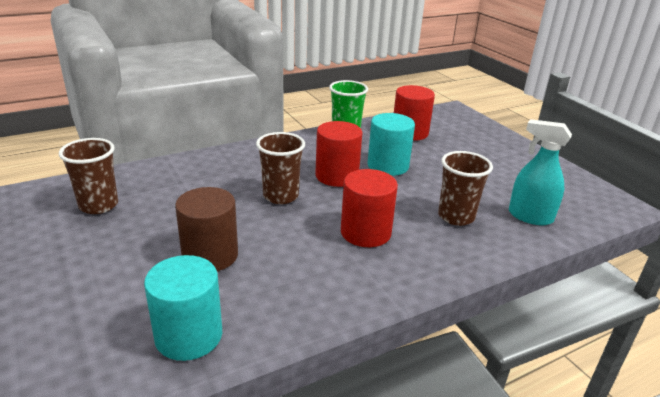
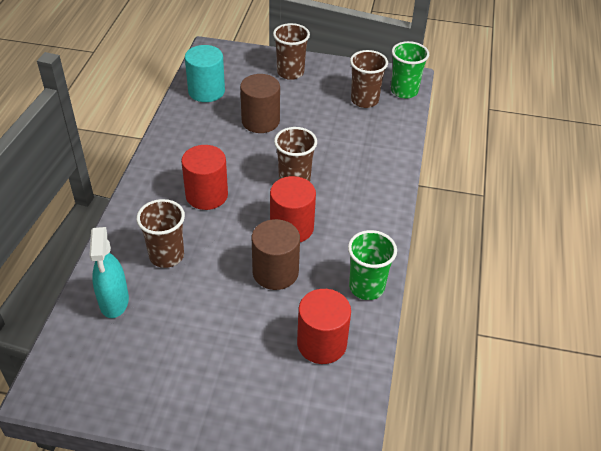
camera: 130 degrees right, 15 degrees up
turquoise cylinder [367,113,415,176] -> brown cylinder [252,219,300,290]
turquoise spray bottle [509,119,572,225] -> turquoise spray bottle turned 105 degrees clockwise [89,227,129,318]
none -> brown cup [273,23,310,80]
none -> green cup [391,41,429,99]

